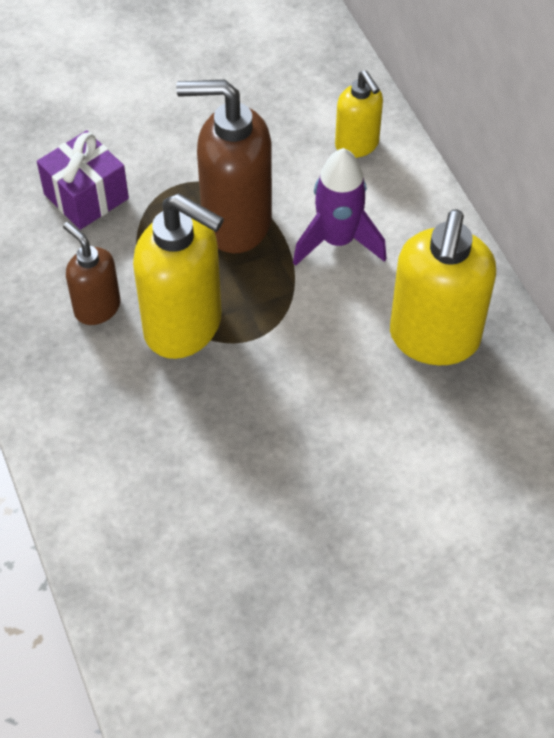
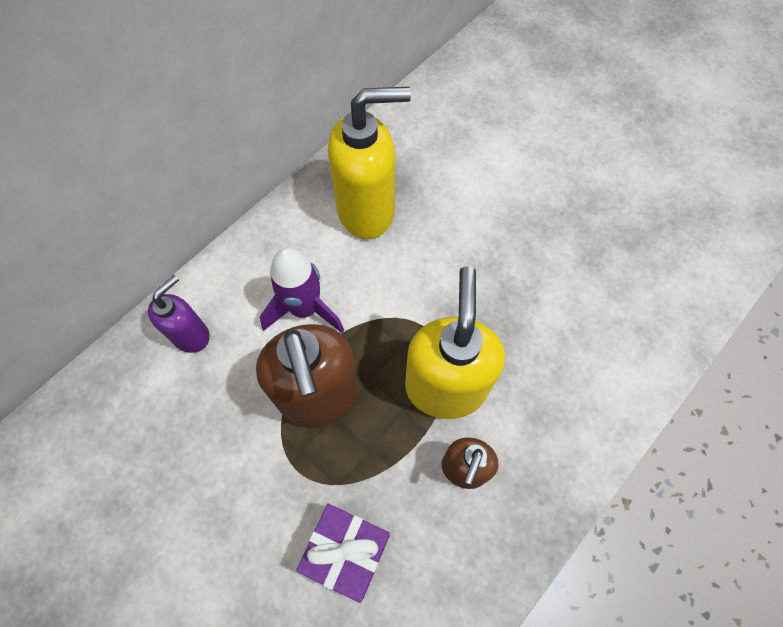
camera: 115 degrees left, 10 degrees up
yellow soap dispenser [335,71,383,158] -> purple soap dispenser [148,275,210,353]

